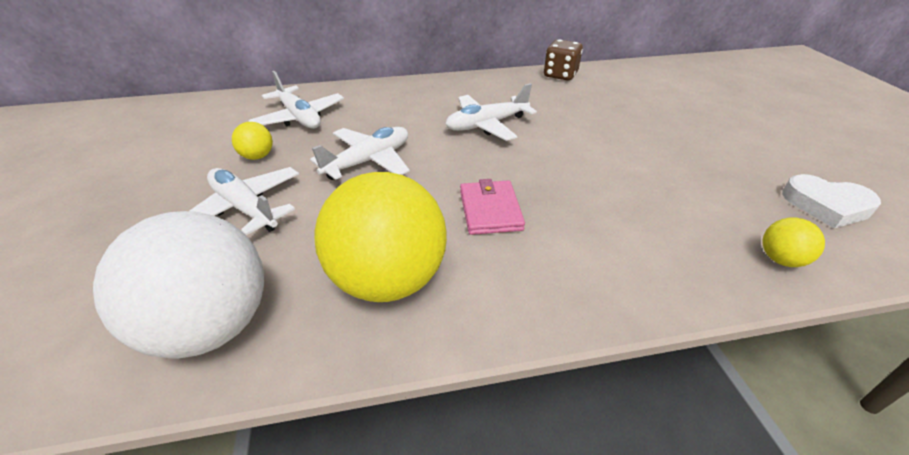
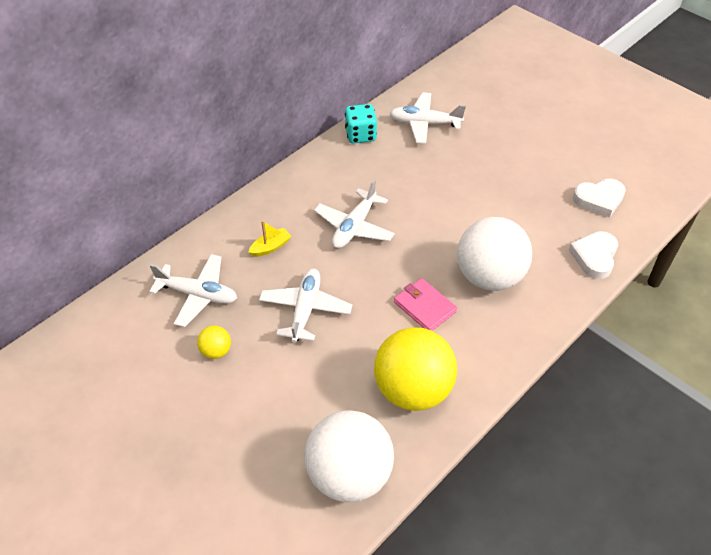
camera: 35 degrees left, 10 degrees up
white plane [189,167,299,235] -> white plane moved to [389,92,466,144]
brown dice [544,39,583,81] -> turquoise dice [345,104,377,143]
yellow ball [763,218,825,267] -> white heart [569,231,618,279]
none -> yellow boat [249,221,291,257]
none -> white ball [457,217,532,291]

